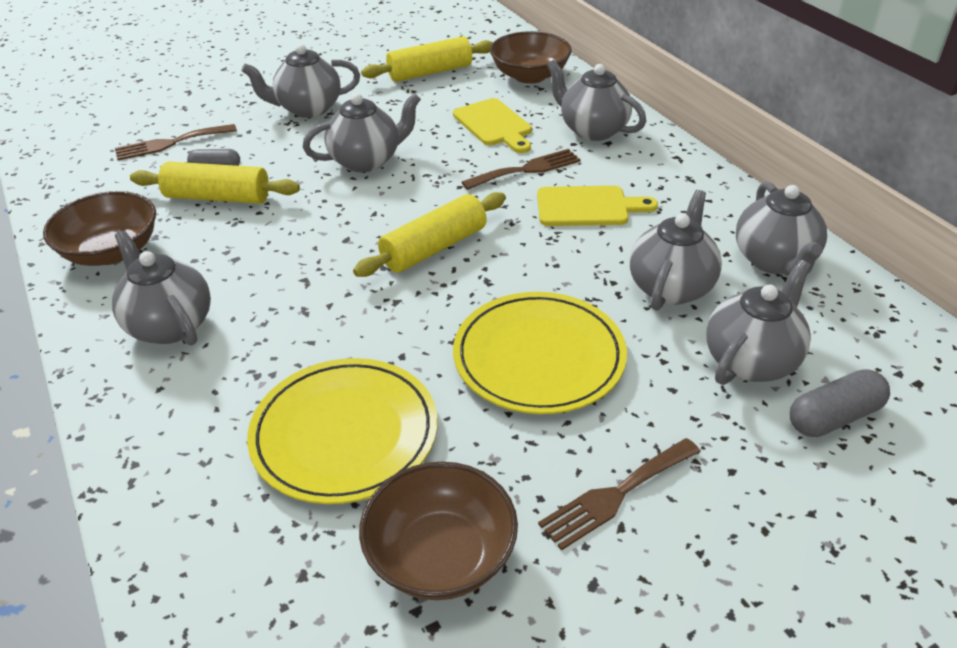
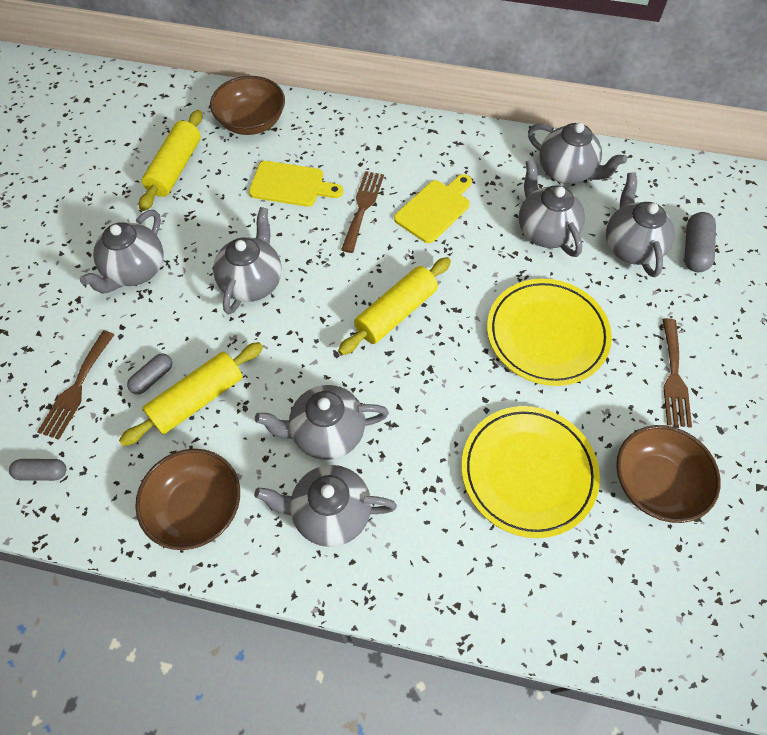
camera: 50 degrees left, 20 degrees up
yellow rolling pin [353,192,506,277] -> yellow rolling pin turned 45 degrees clockwise [338,257,451,355]
grey teapot [547,60,646,141] -> grey teapot moved to [255,385,389,460]
none -> grey capsule [9,459,66,481]

